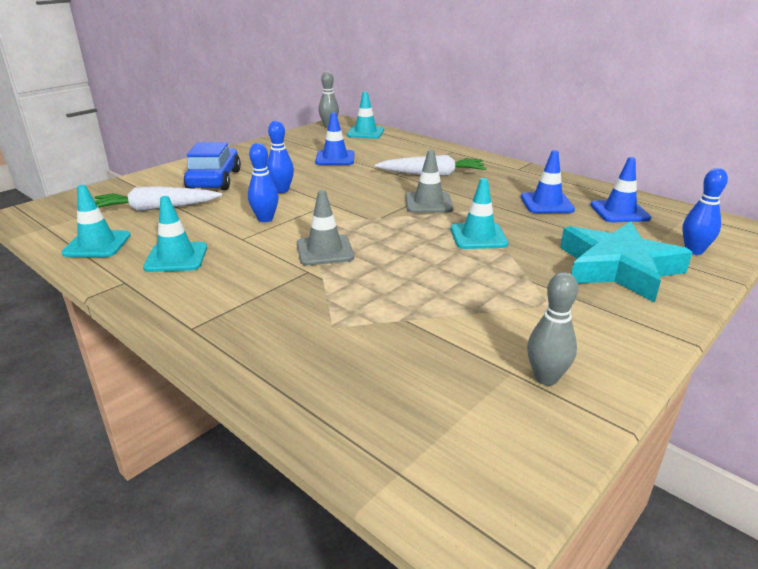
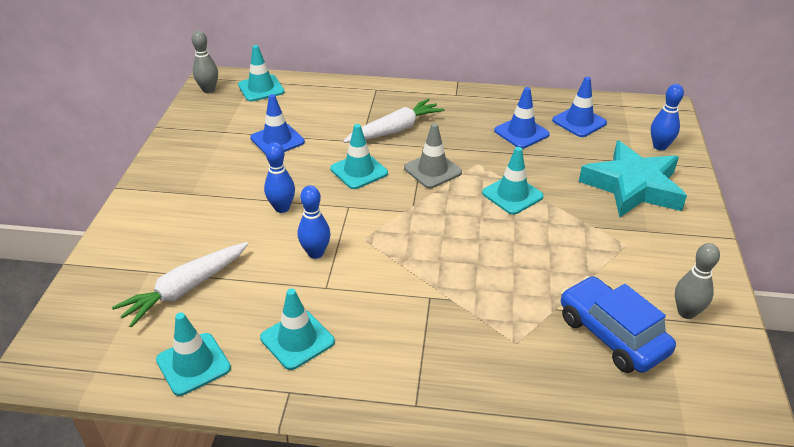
camera: 35 degrees left, 10 degrees up
blue car [184,142,241,190] -> blue car moved to [561,276,676,373]
grey traffic cone [297,190,354,266] -> none
none -> turquoise traffic cone [330,124,388,189]

